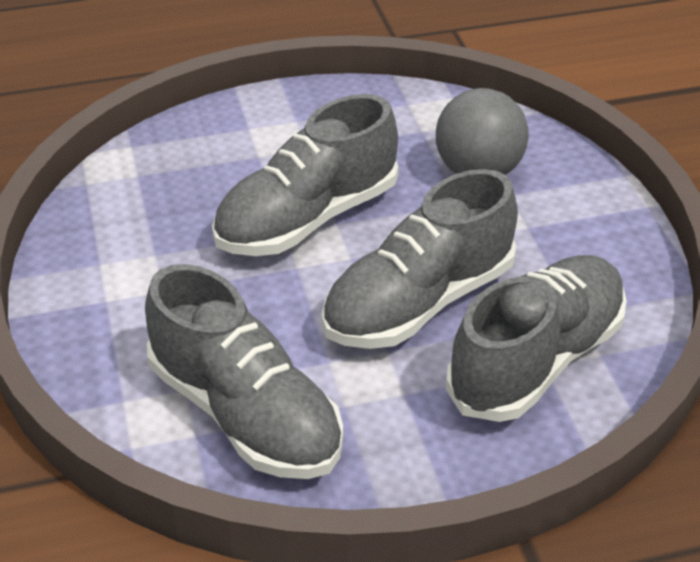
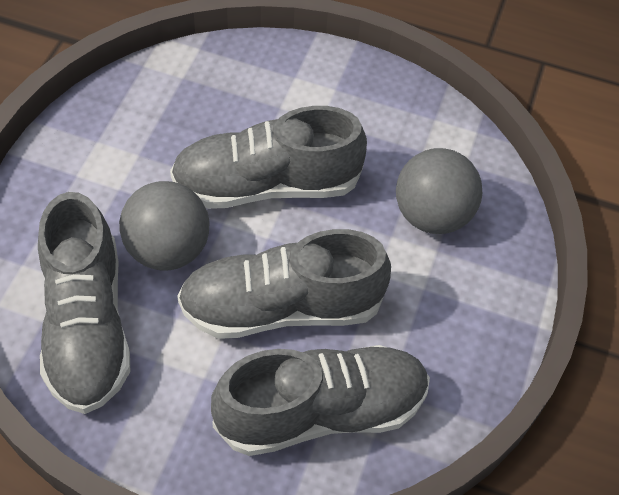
camera: 30 degrees right, 15 degrees up
none -> grey ball [119,181,209,271]

